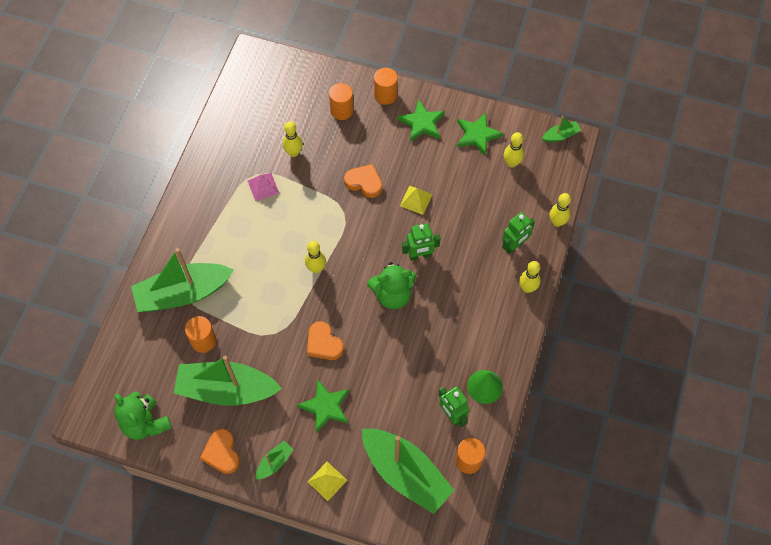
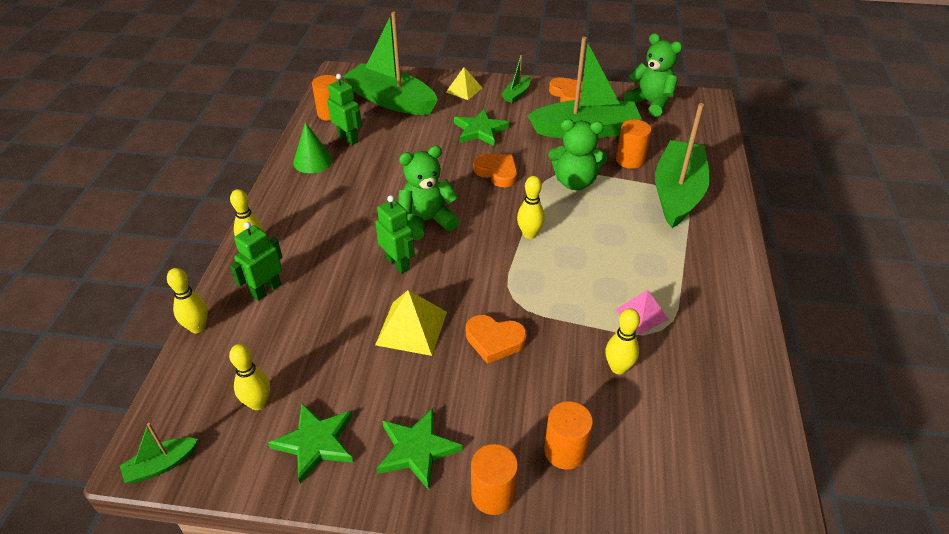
camera: 170 degrees right, 20 degrees down
green boat [131,248,234,312] -> green boat turned 45 degrees counterclockwise [655,103,710,228]
yellow pyramid [400,186,433,215] -> yellow pyramid [375,290,447,356], size x1.51
green robot [402,223,441,261] -> green robot turned 75 degrees clockwise [375,195,415,274]
none -> green teddy bear [548,119,608,190]

